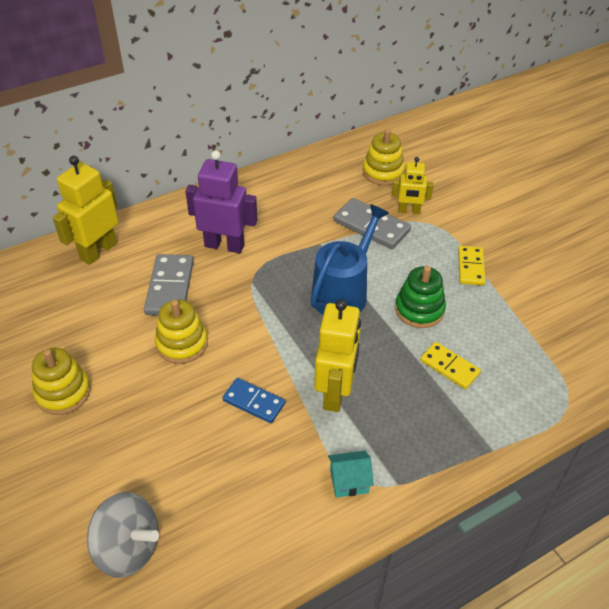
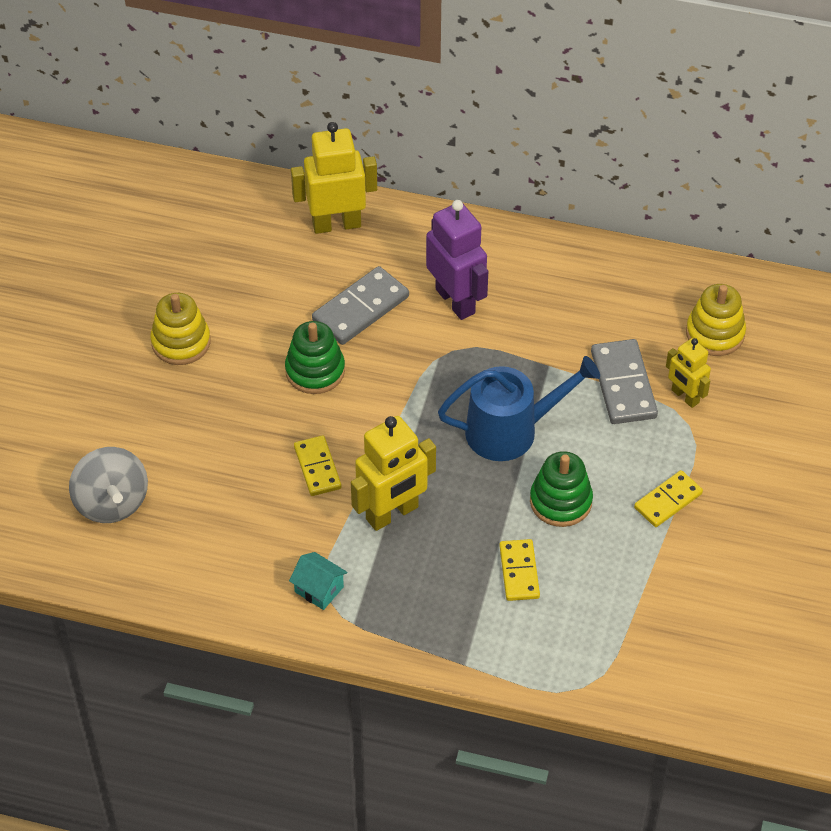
camera: 45 degrees right, 5 degrees up
yellow stacking toy [155,300,208,364] -> green stacking toy [285,321,345,394]
blue domino [222,378,285,423] -> yellow domino [294,436,341,496]

